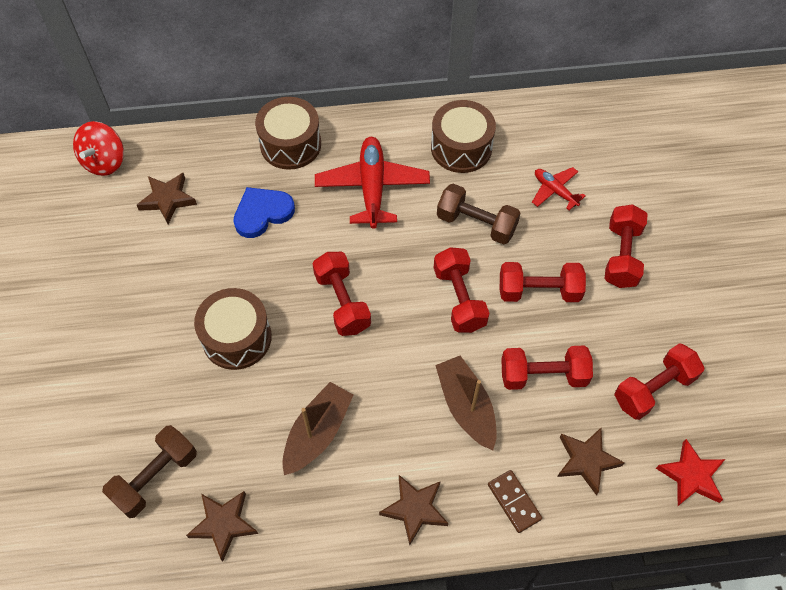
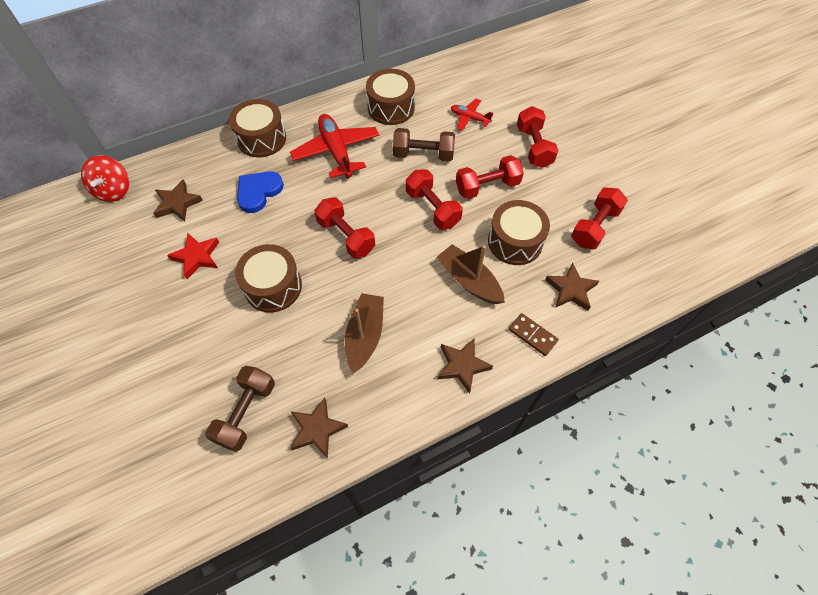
camera: 20 degrees left, 0 degrees up
red dumbbell [501,345,593,390] -> brown drum [488,200,550,265]
red star [656,439,725,506] -> red star moved to [167,233,219,279]

